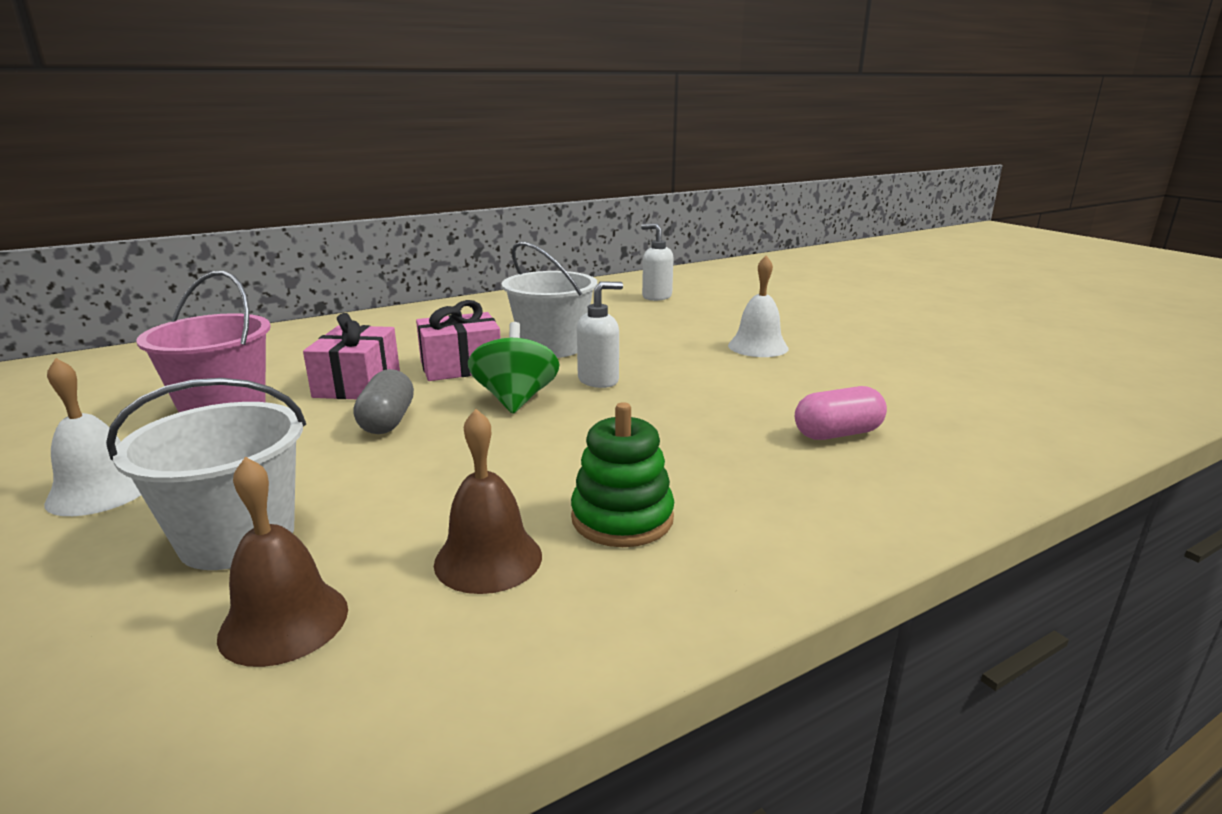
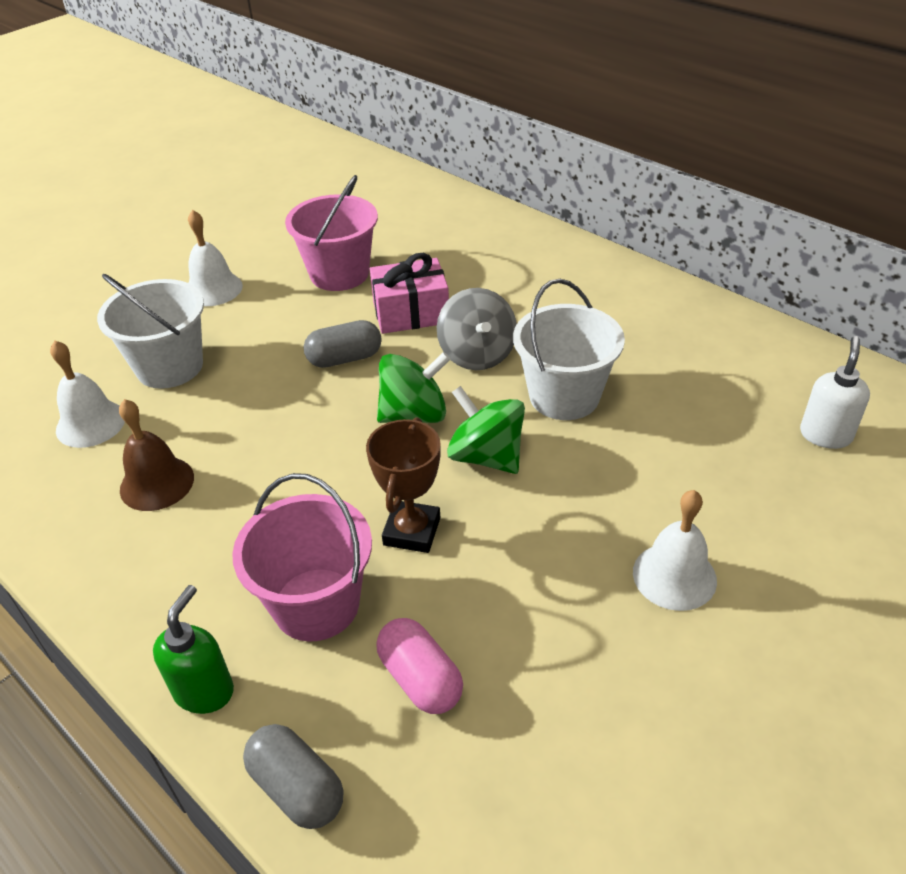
camera: 75 degrees right, 20 degrees up
brown bell [217,457,348,667] -> white bell [50,341,125,448]
pink gift [416,300,501,381] -> grey spinning top [437,288,517,370]
green stacking toy [571,402,674,547] -> none
white soap dispenser [577,281,623,388] -> green spinning top [447,386,525,474]
none -> green soap dispenser [153,585,234,714]
none -> pink bucket [232,473,372,642]
none -> grey capsule [243,724,343,829]
none -> brown trophy [366,417,441,553]

